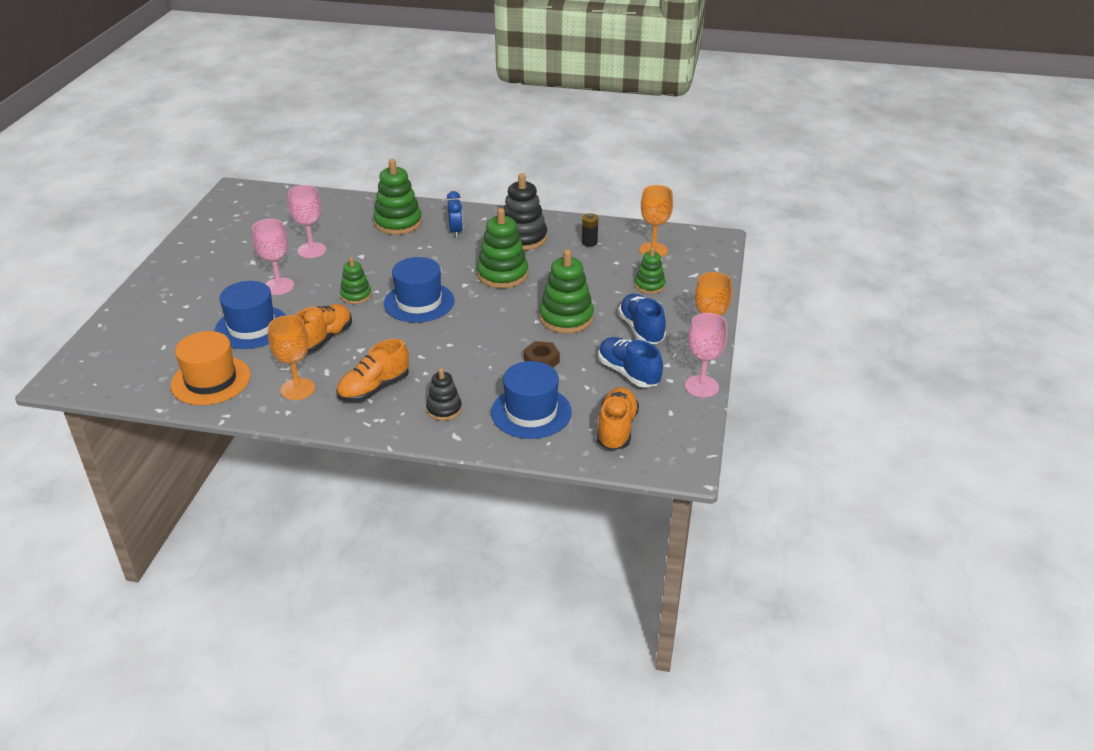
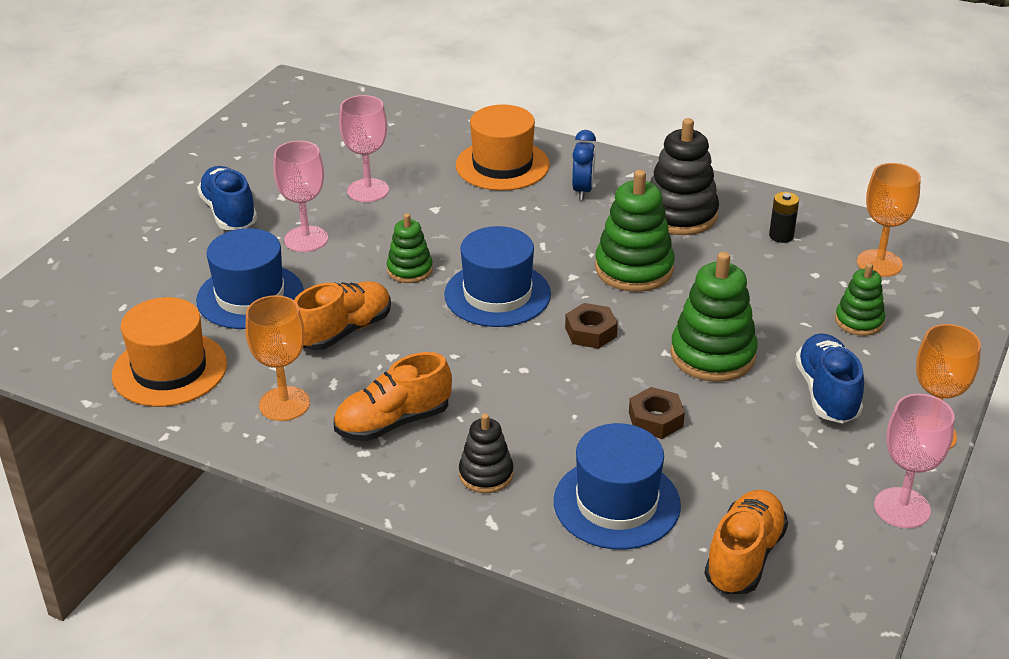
camera: 15 degrees right, 0 degrees up
green stacking toy [373,159,422,235] -> orange hat [456,105,550,191]
blue shoe [598,337,663,388] -> blue shoe moved to [197,166,257,230]
none -> brown nut [565,303,618,349]

